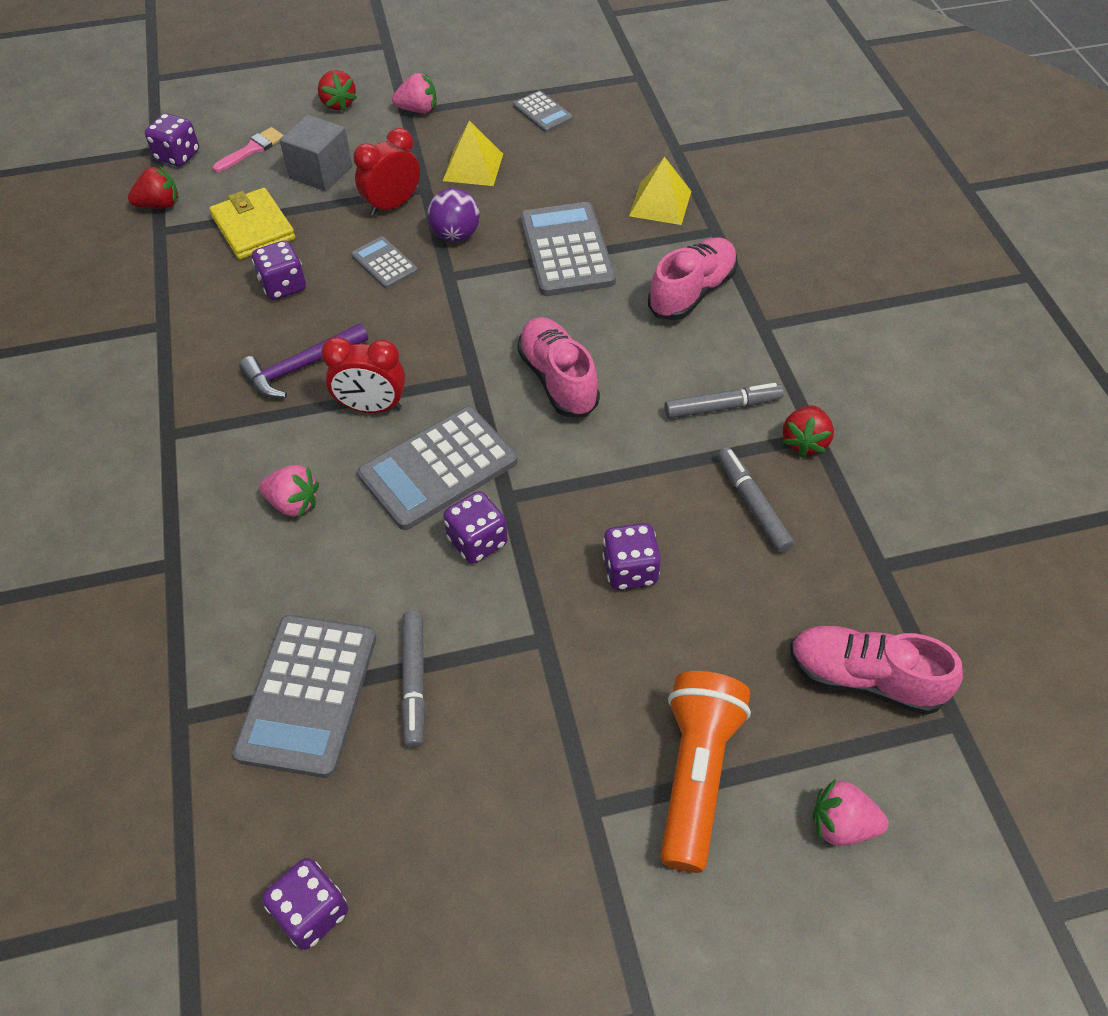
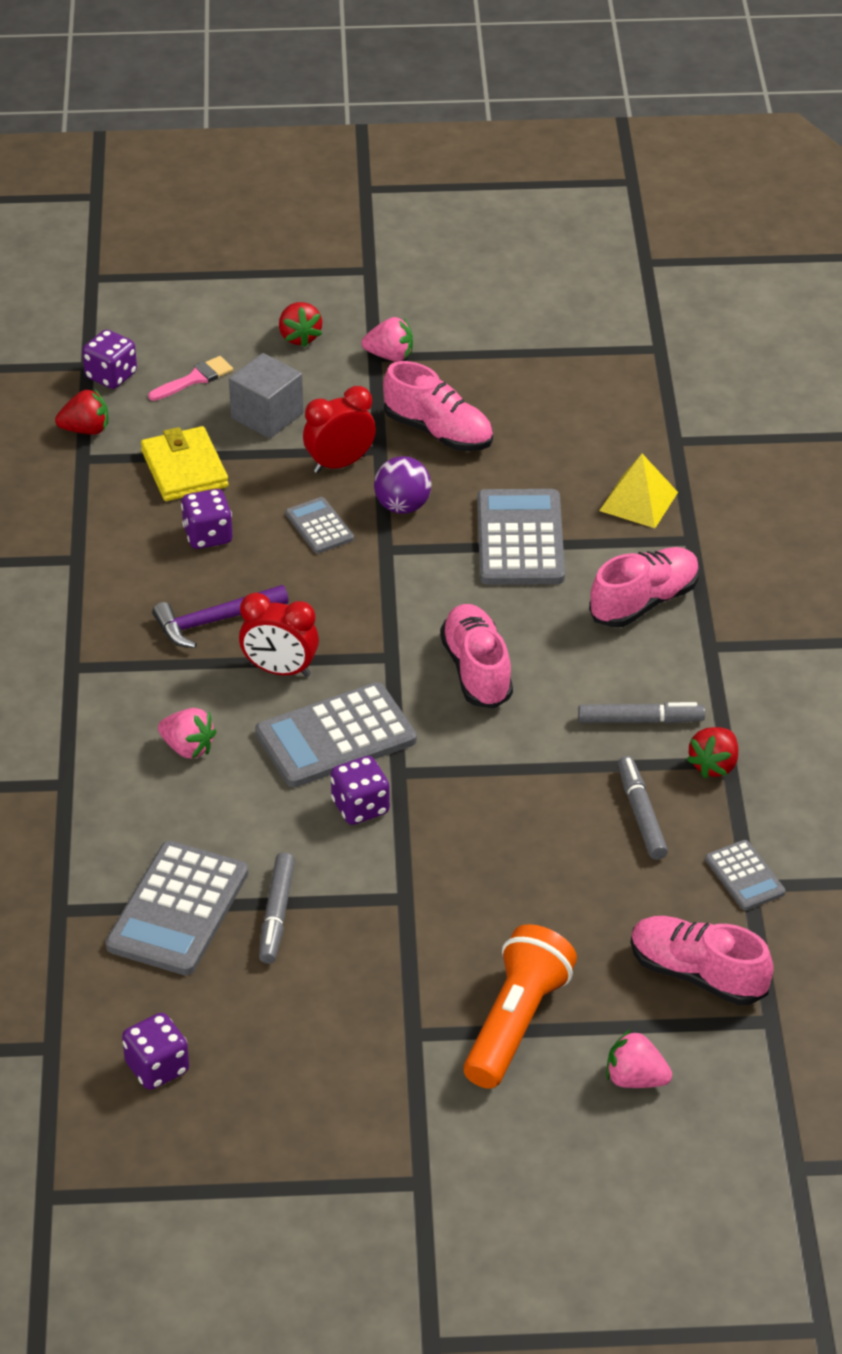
camera: 10 degrees right, 10 degrees down
yellow pyramid [443,121,503,186] -> pink shoe [383,361,493,451]
grey calculator [513,91,573,133] -> grey calculator moved to [705,840,785,910]
purple dice [602,523,661,590] -> none

